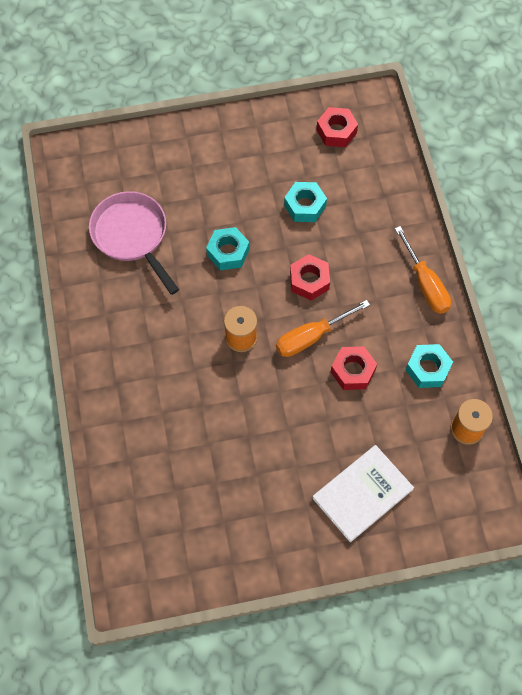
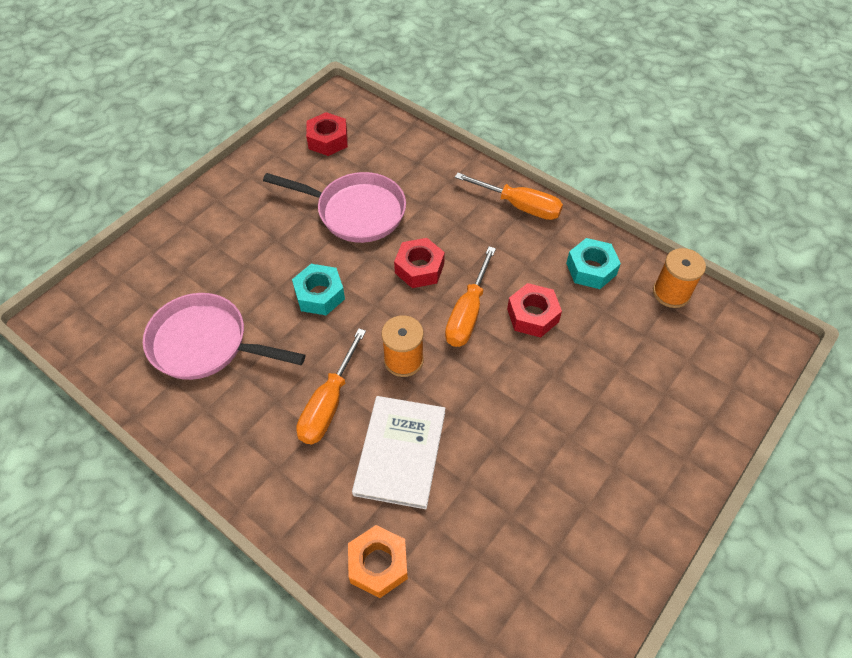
camera: 40 degrees left, 10 degrees down
turquoise nut [284,182,327,222] -> pink pan [263,172,406,243]
white book [312,445,414,543] -> white book moved to [352,396,445,509]
none -> orange screwdriver [296,328,366,444]
none -> orange nut [348,525,408,598]

